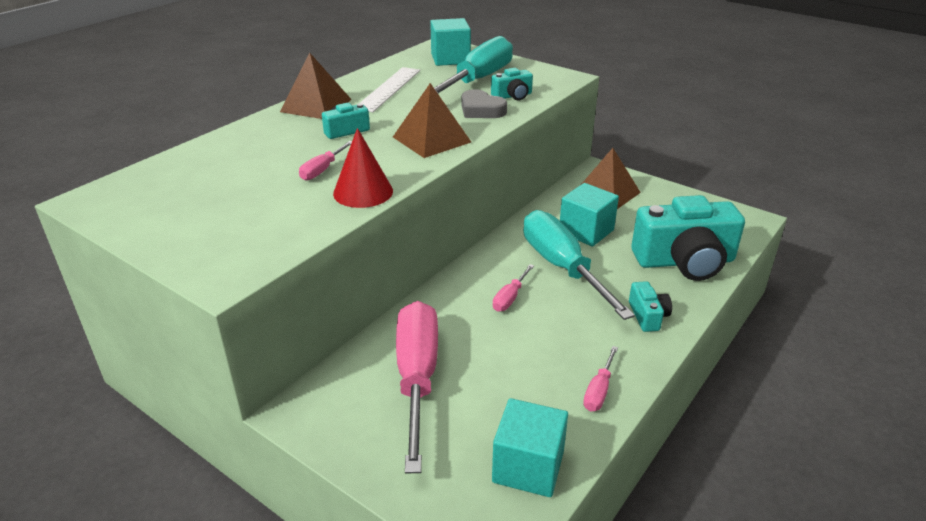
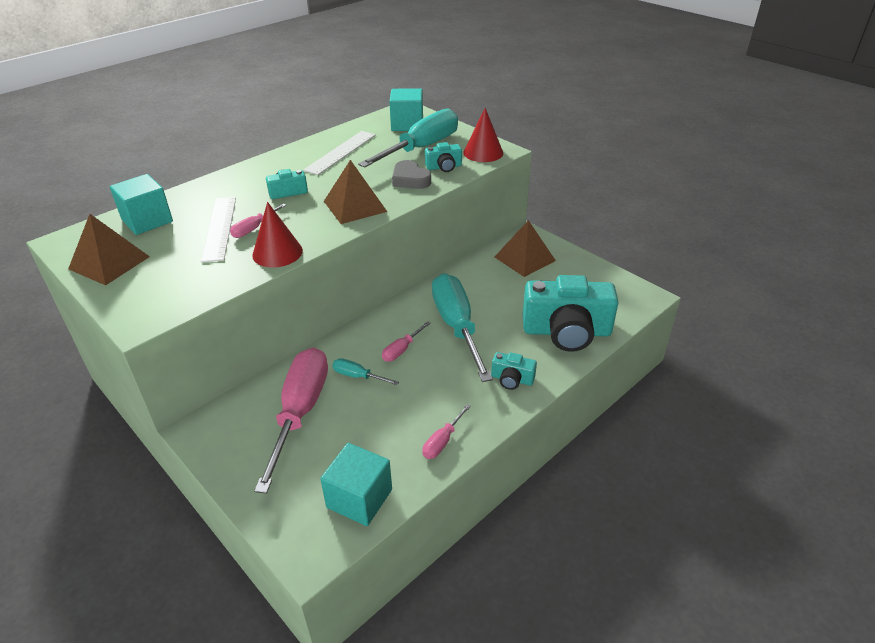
camera: 10 degrees right, 5 degrees up
brown pyramid [280,53,352,119] -> brown pyramid moved to [68,214,150,285]
turquoise cube [560,183,619,247] -> turquoise cube moved to [110,174,173,235]
turquoise camera [629,281,672,332] -> turquoise camera turned 105 degrees clockwise [491,352,537,390]
none -> white ruler [201,197,236,263]
none -> turquoise screwdriver [332,358,399,385]
none -> red cone [463,108,503,162]

